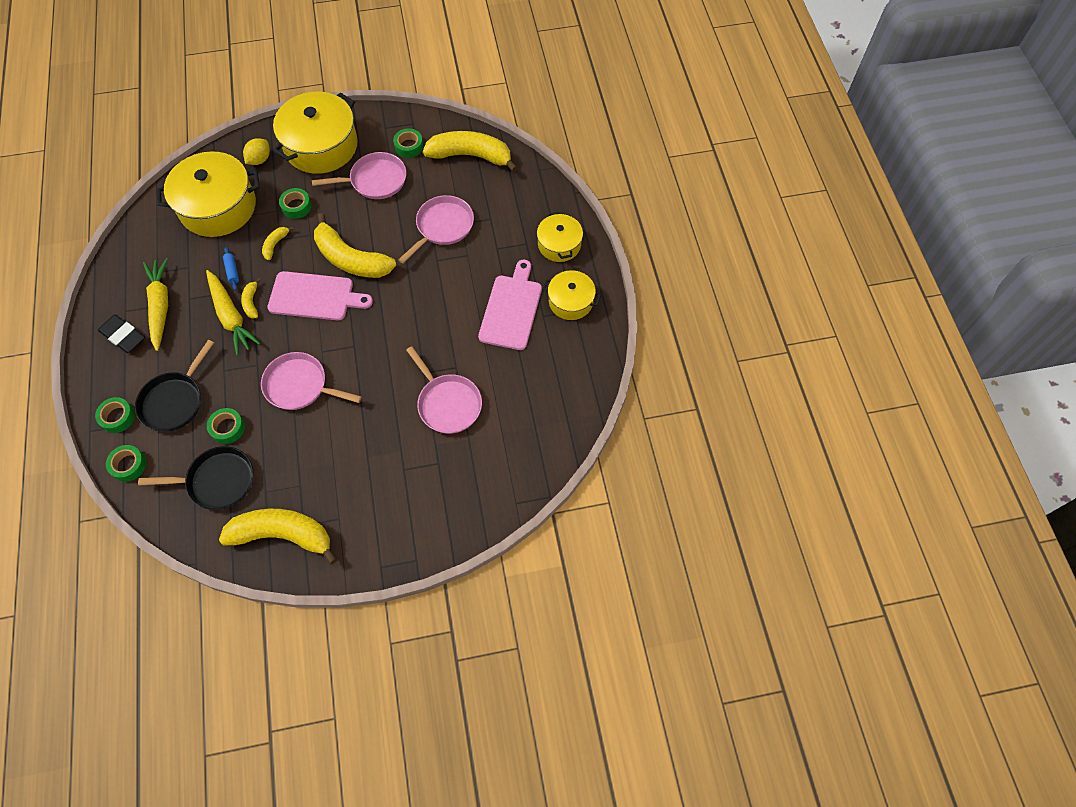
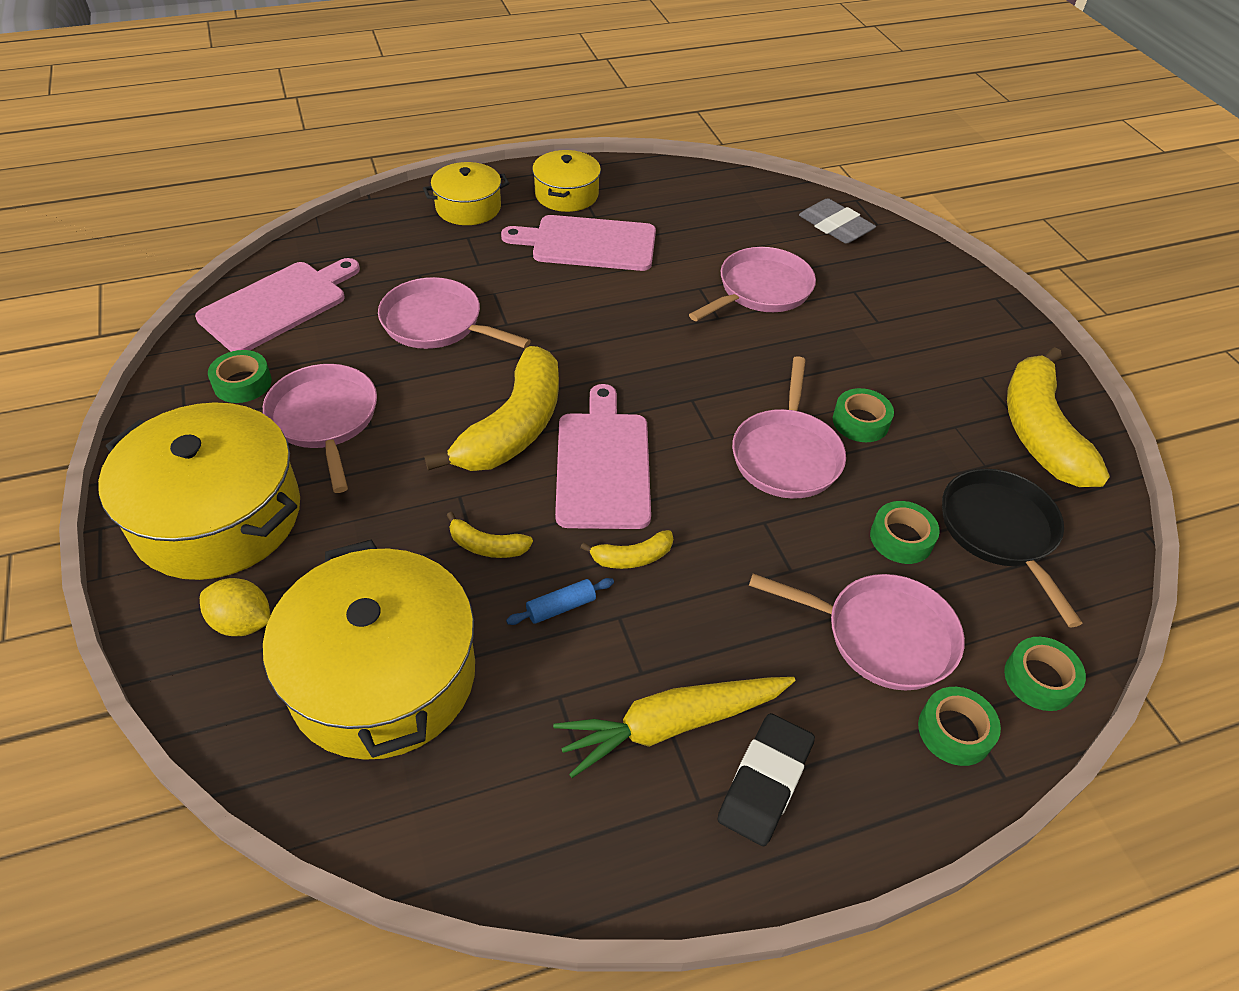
camera: 100 degrees left, 15 degrees down
black pan [135,340,214,432] -> pink pan [749,574,965,690]
yellow carrot [206,270,261,356] -> none
green tape [279,188,312,219] -> green tape moved to [833,388,894,442]
yellow banana [423,131,518,172] -> pink cutting board [195,258,360,352]
none -> grey eraser [799,198,876,244]

